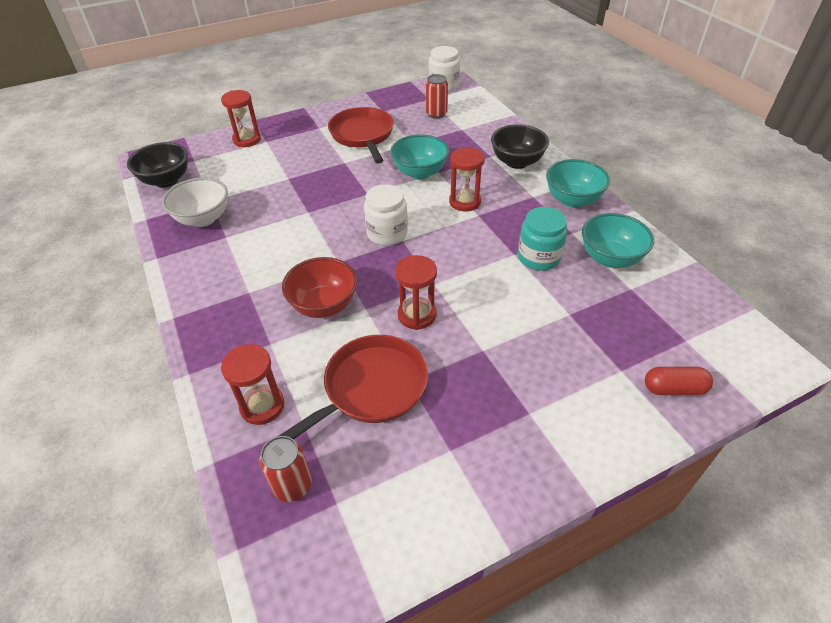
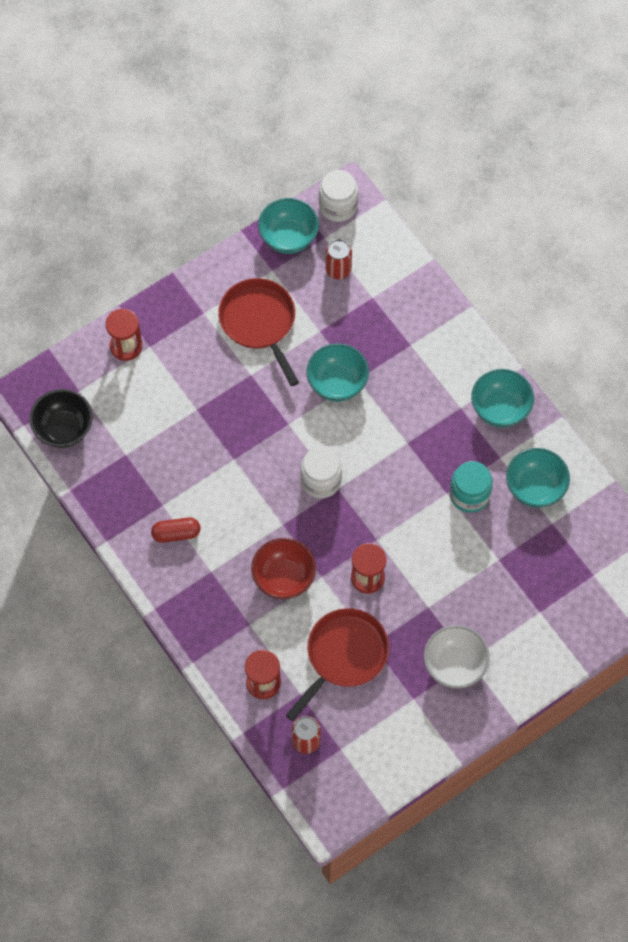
camera: 10 degrees left, 20 degrees up
white bowl [162,177,228,227] -> white bowl moved to [424,625,490,689]
red hourglass [449,147,485,211] -> none
black bowl [491,124,549,169] -> none
red capsule [645,367,713,395] -> red capsule moved to [151,517,200,543]
none -> turquoise bowl [258,198,319,254]

